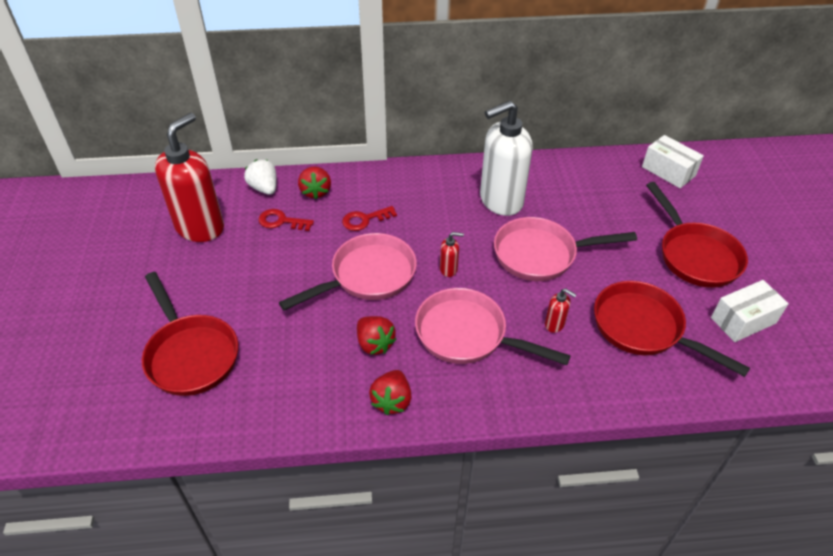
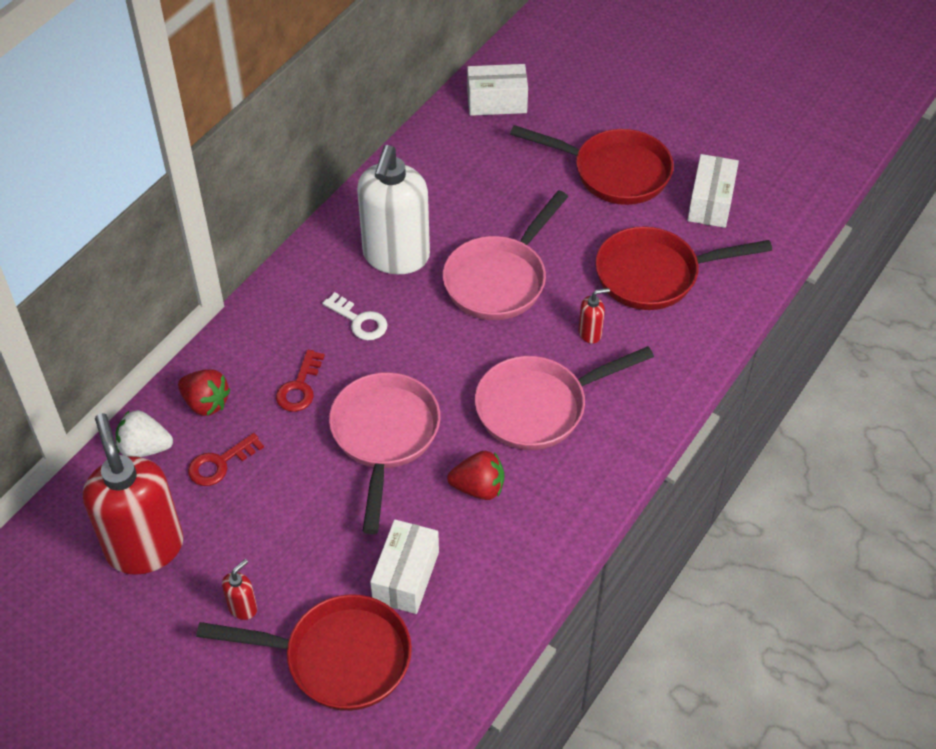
camera: 50 degrees left, 5 degrees up
red strawberry [369,370,411,415] -> none
red soap dispenser [440,232,464,277] -> red soap dispenser moved to [222,559,257,620]
none -> white key [322,292,388,340]
none -> white box [370,519,439,614]

